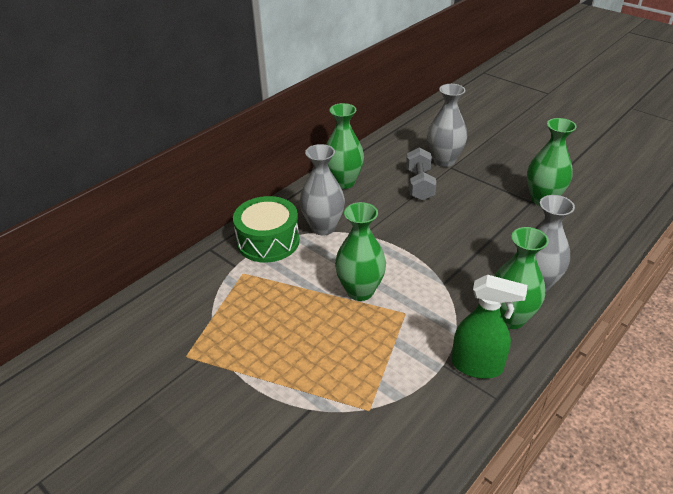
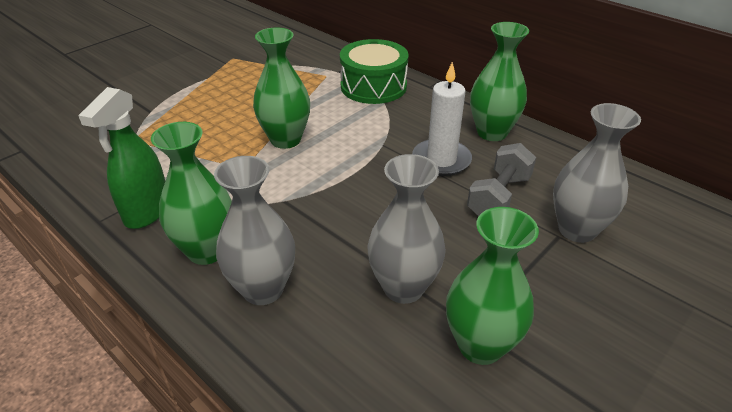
camera: 90 degrees right, 0 degrees up
grey vase [300,144,345,235] -> grey vase moved to [367,154,446,304]
grey dumbbell [406,147,437,201] -> grey dumbbell turned 60 degrees counterclockwise [467,143,536,216]
none -> white candle [412,62,472,176]

